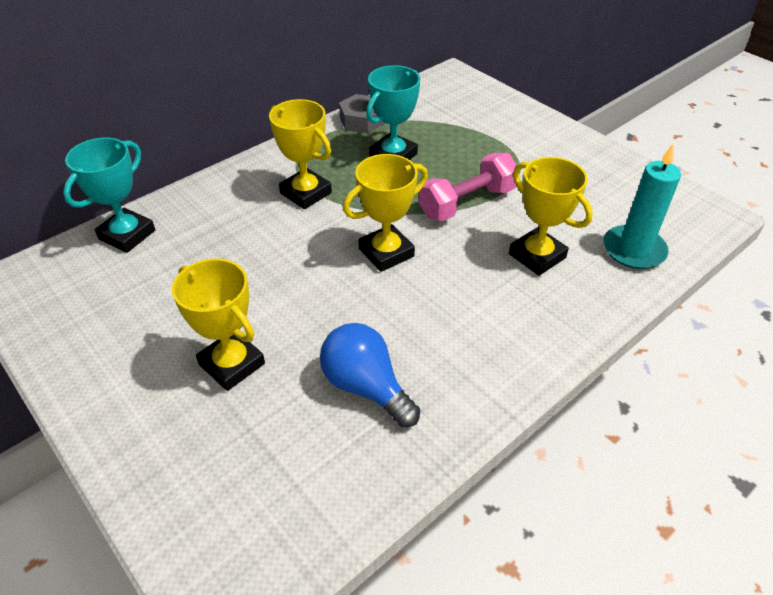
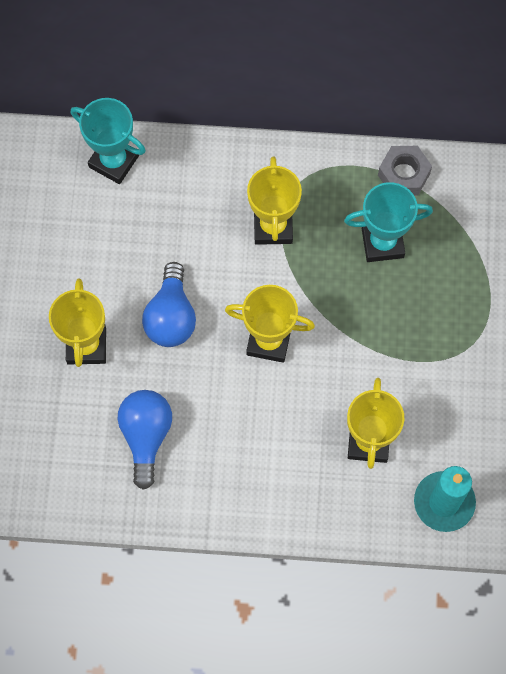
camera: 45 degrees right, 25 degrees up
turquoise trophy [63,138,155,253] -> turquoise trophy turned 45 degrees clockwise [71,98,146,184]
pink dumbbell [419,153,516,221] -> none
none -> blue light bulb [142,262,196,347]

